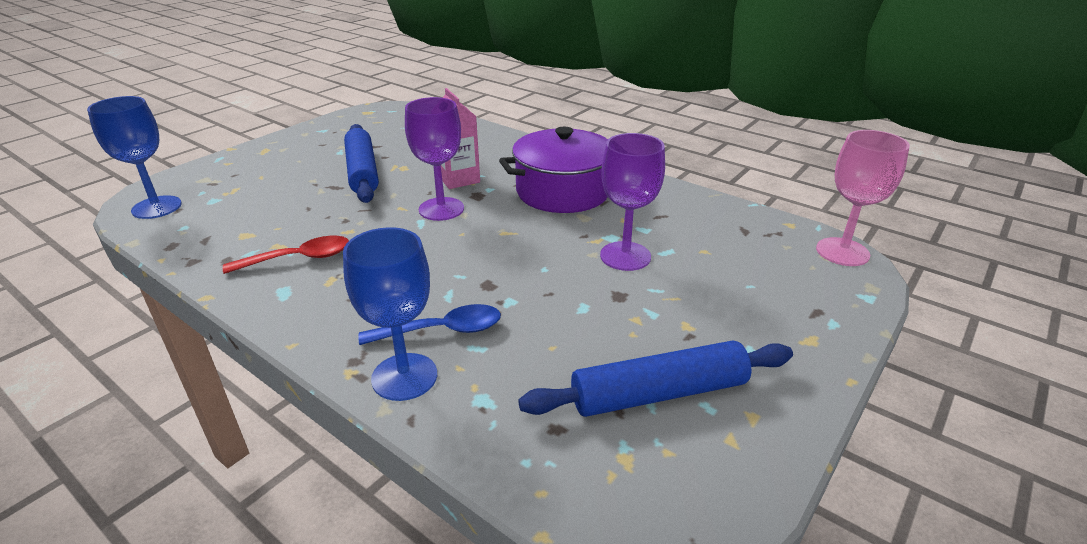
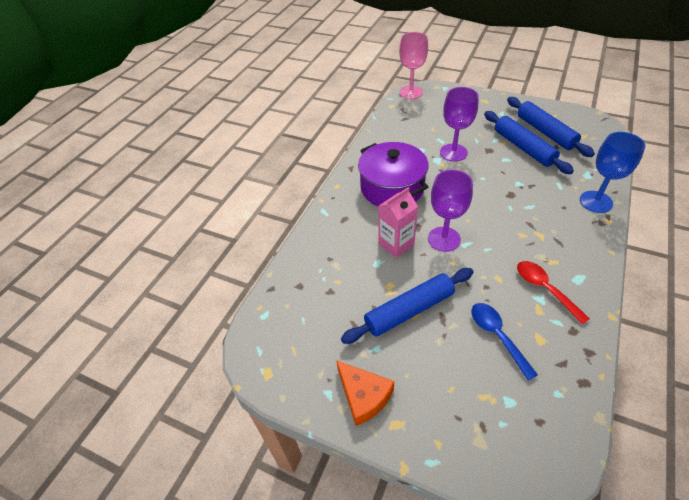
camera: 100 degrees left, 15 degrees up
blue goblet [87,96,182,219] -> none
blue spoon [358,304,501,345] -> blue spoon moved to [471,303,538,381]
none -> orange cheese [336,360,394,426]
none -> blue rolling pin [484,111,574,174]

